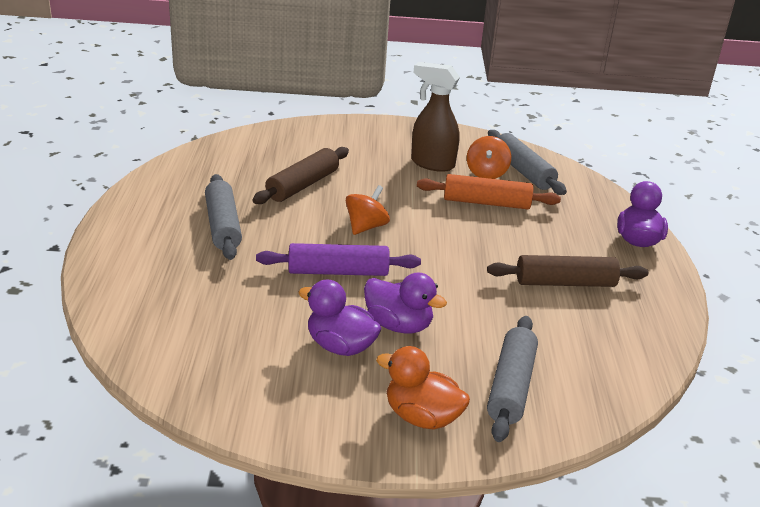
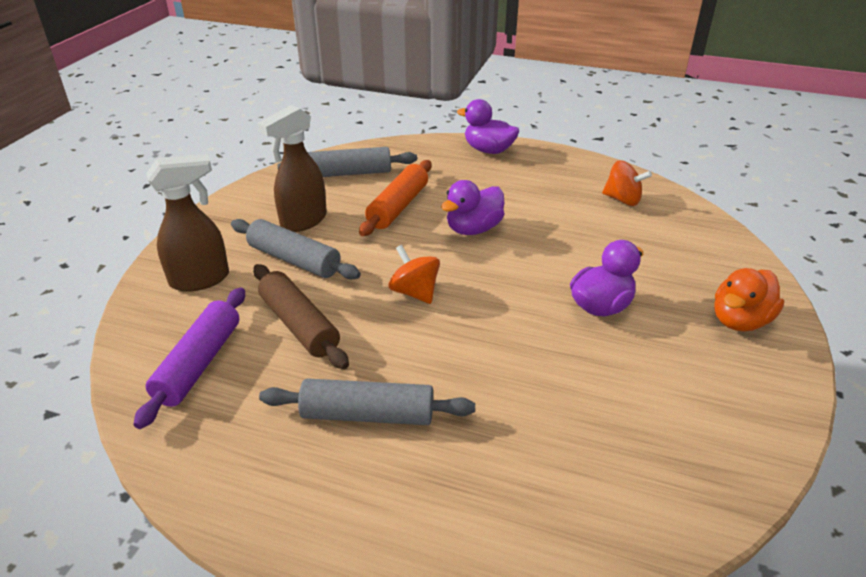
camera: 70 degrees left, 5 degrees up
purple rolling pin [256,243,421,276] -> purple rolling pin moved to [134,288,245,429]
purple duck [298,279,382,356] -> purple duck moved to [441,180,504,235]
orange spinning top [467,136,511,179] -> orange spinning top moved to [602,160,652,206]
brown rolling pin [487,255,648,287] -> none
grey rolling pin [487,316,538,442] -> grey rolling pin moved to [231,219,361,279]
none -> brown spray bottle [146,154,229,292]

